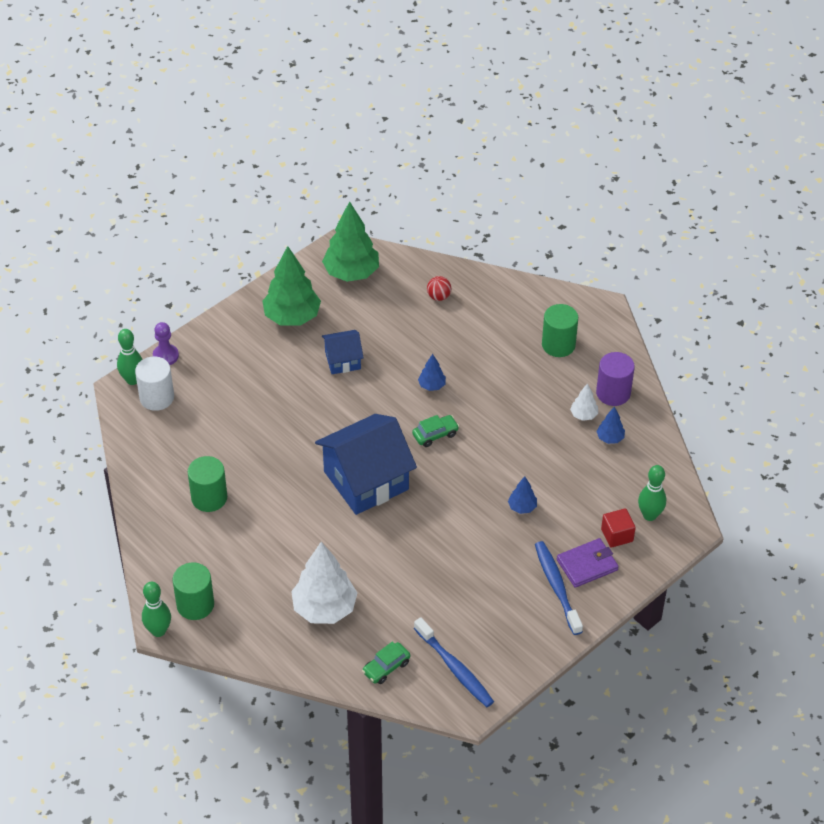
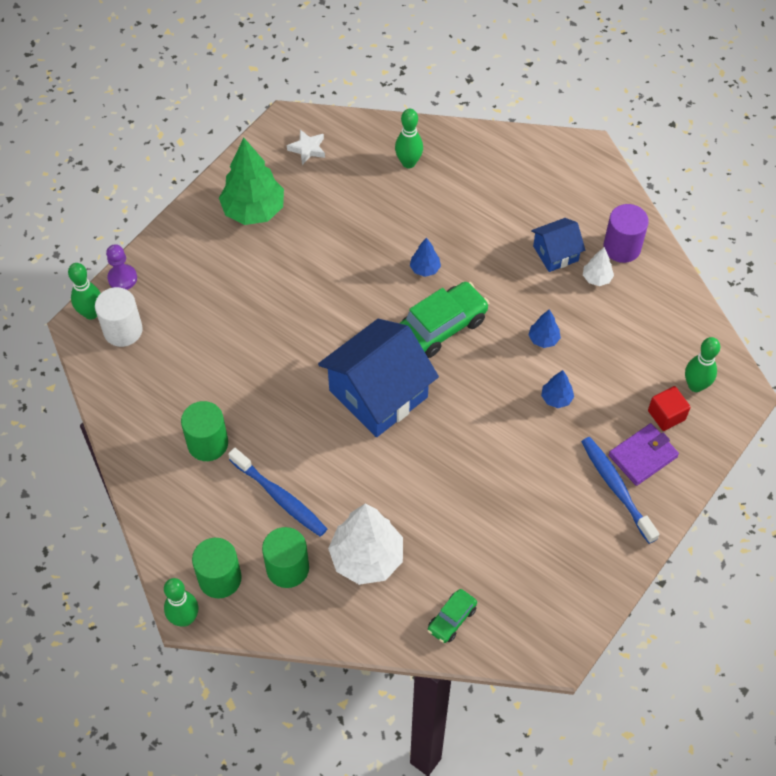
camera: 10 degrees left, 10 degrees up
green tree [322,201,379,282] -> white star [287,129,325,165]
blue house [322,330,364,374] -> blue house moved to [531,218,585,272]
green car [412,415,459,447] -> green car [399,282,489,358], size x1.85
blue toothbrush [414,617,494,707] -> blue toothbrush moved to [228,448,327,537]
red ball [427,276,451,301] -> green bowling pin [395,109,423,168]
green cylinder [542,304,578,357] -> green cylinder moved to [262,527,309,588]
blue tree [596,407,625,444] -> blue tree moved to [528,309,561,348]

